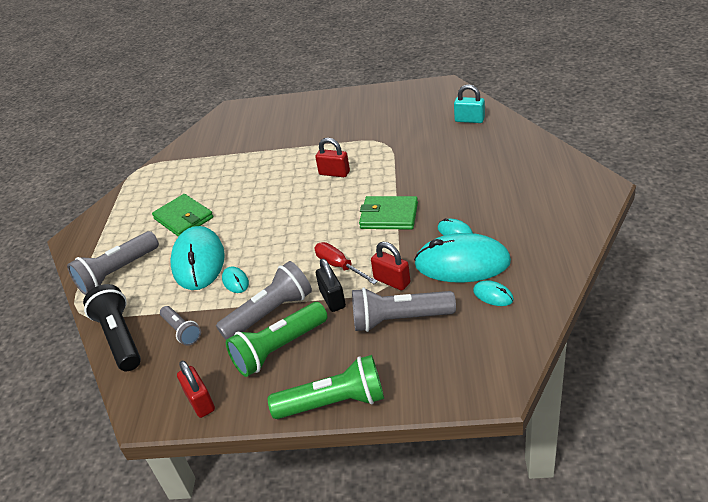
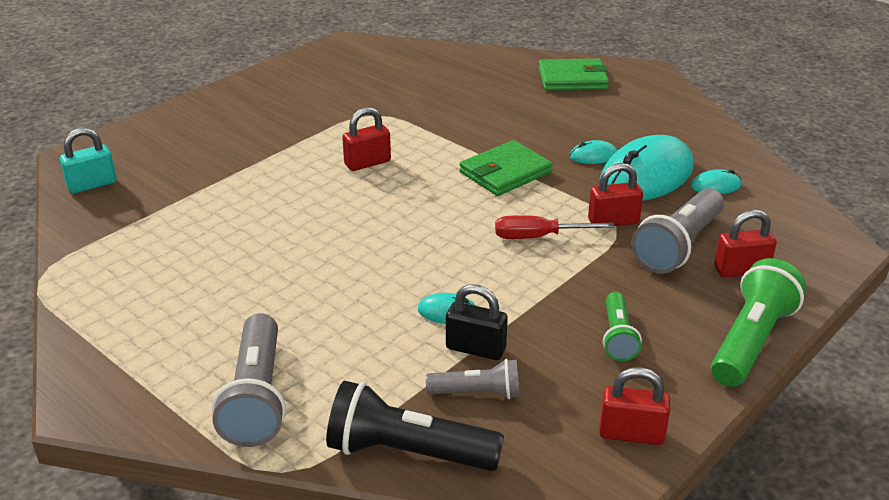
camera: 55 degrees left, 5 degrees down
green wallet [152,194,213,237] -> green wallet moved to [539,58,609,91]
turquoise mouse [170,226,225,290] -> none
grey flashlight [216,261,312,340] -> none
green flashlight [226,302,328,377] -> green flashlight [603,292,642,361], size x0.58
black padlock [316,258,346,312] -> black padlock moved to [446,284,508,360]
turquoise padlock [454,84,485,123] -> turquoise padlock moved to [60,128,116,194]
none -> red padlock [714,210,777,278]

